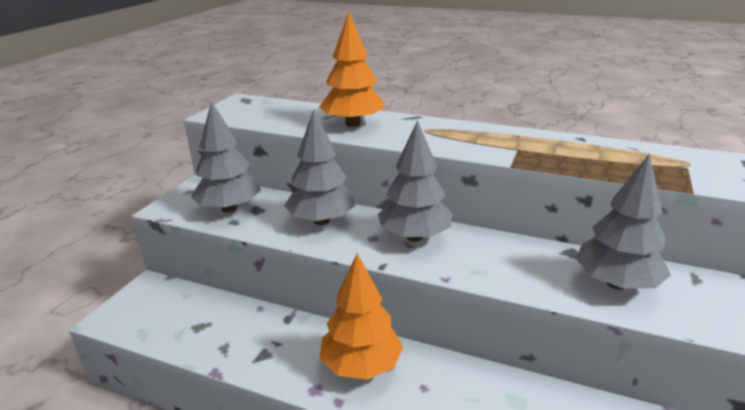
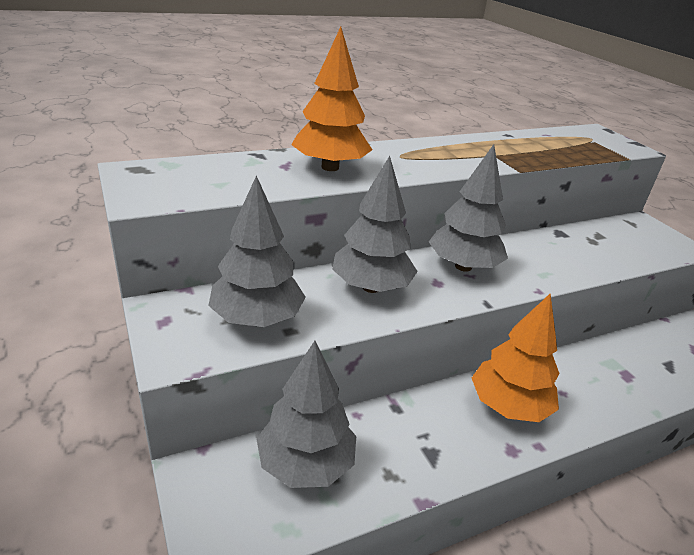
camera: 50 degrees left, 5 degrees up
grey tree [576,154,671,290] -> grey tree moved to [256,341,356,488]

